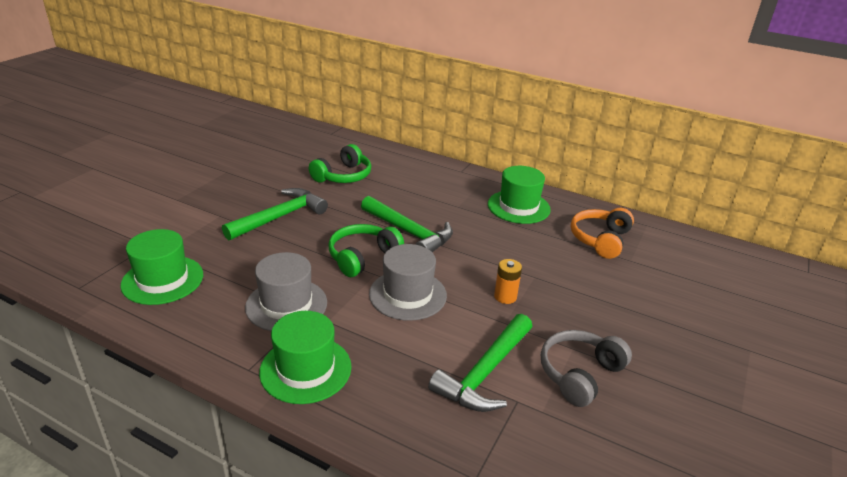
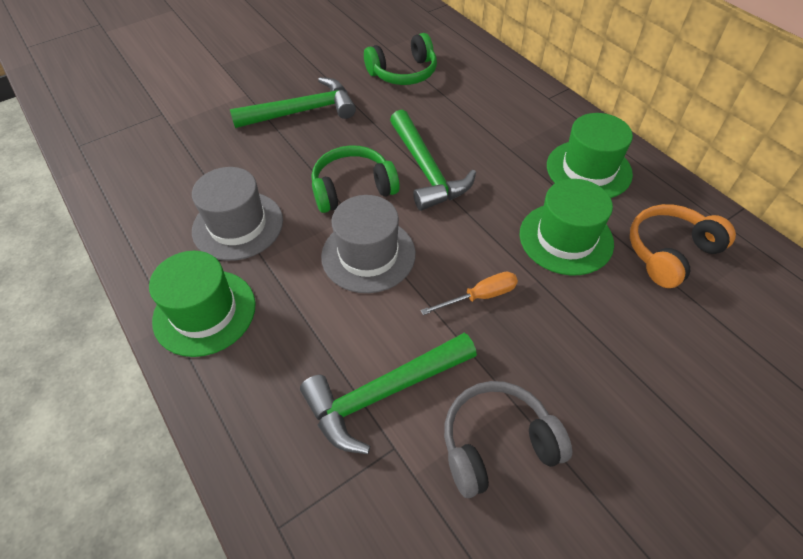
camera: 30 degrees right, 20 degrees up
green hat [120,229,203,305] -> green hat moved to [520,179,614,276]
orange battery [494,259,522,304] -> orange screwdriver [421,272,518,315]

